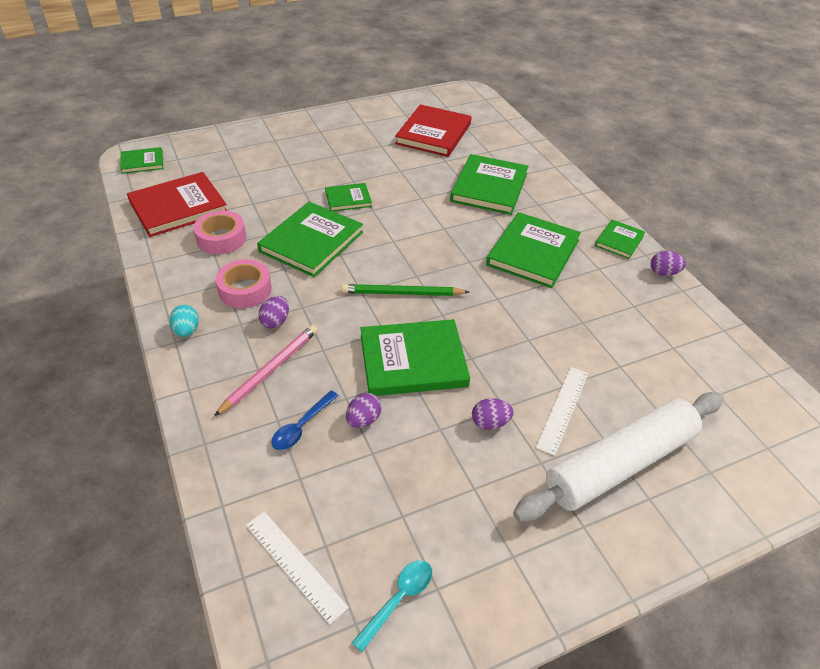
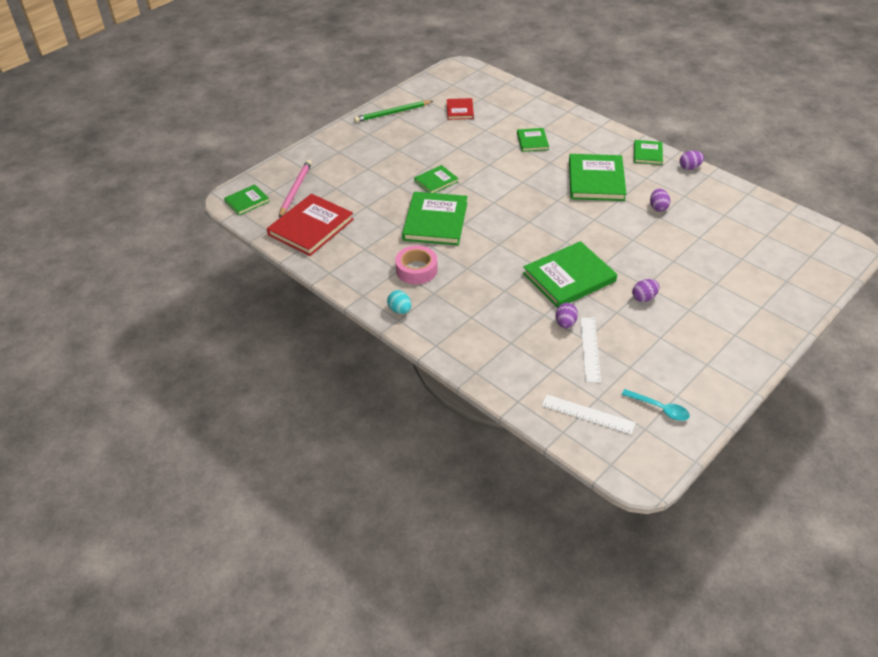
camera: 20 degrees left, 0 degrees up
pink tape [194,210,246,254] -> none
pink pencil [214,325,318,416] -> pink pencil moved to [279,160,312,218]
purple egg [258,296,289,328] -> purple egg moved to [650,189,670,212]
blue spoon [271,390,339,450] -> none
green pencil [341,284,469,296] -> green pencil moved to [354,101,433,123]
turquoise spoon [352,560,432,652] -> turquoise spoon turned 105 degrees clockwise [622,389,690,421]
red book [395,104,471,157] -> red book [447,98,474,120], size x0.54
green book [450,154,529,215] -> green book [517,128,549,152], size x0.54
white rolling pin [513,392,724,521] -> none
white ruler [536,367,588,456] -> white ruler moved to [580,318,601,382]

